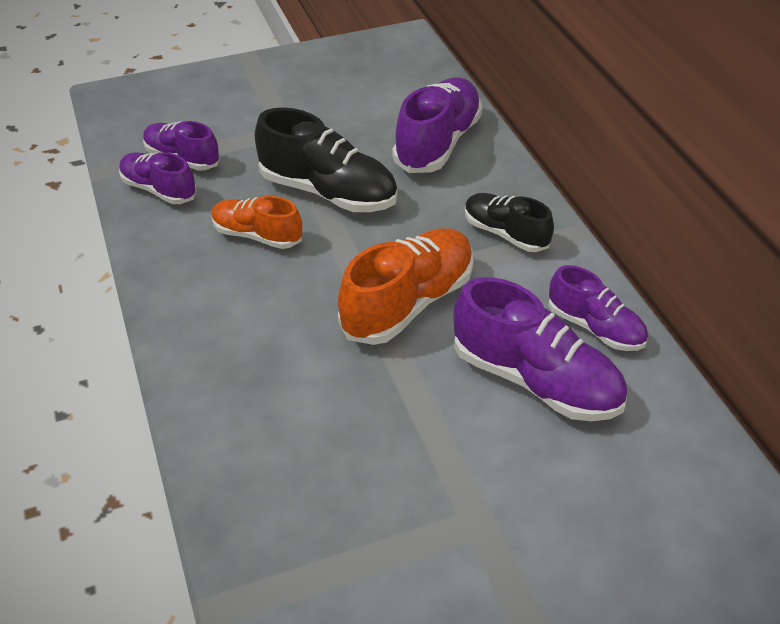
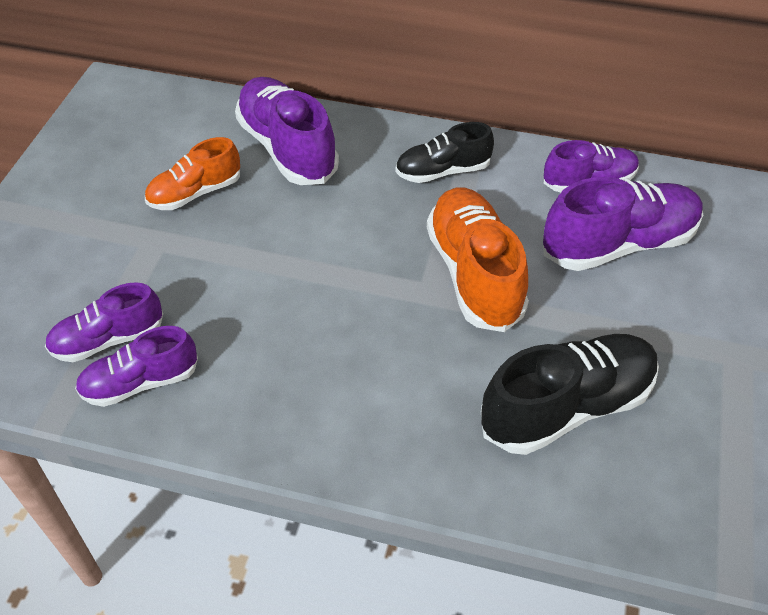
camera: 55 degrees left, 5 degrees up
orange shoe [211,196,302,249] -> orange shoe moved to [145,137,240,210]
black shoe [255,108,398,212] -> black shoe moved to [481,334,659,455]

